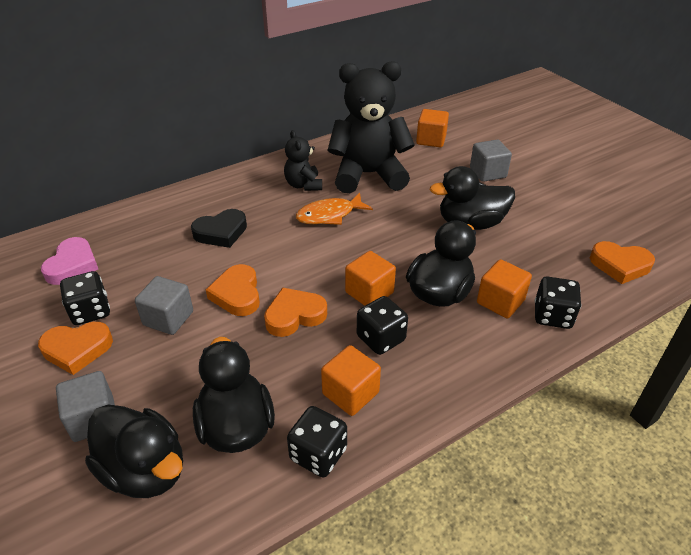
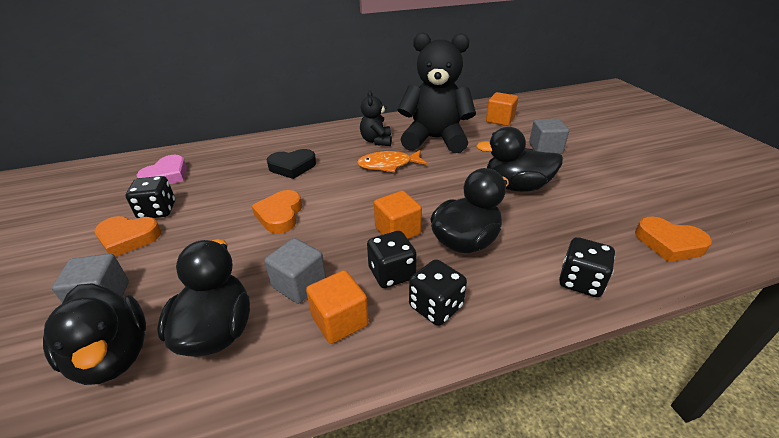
camera: 15 degrees right, 5 degrees down
grey cube [135,276,193,335] -> grey cube moved to [264,238,326,304]
orange heart [264,287,327,337] -> none
black dice [287,406,347,477] -> black dice moved to [409,259,467,326]
orange cube [477,259,532,318] -> none

